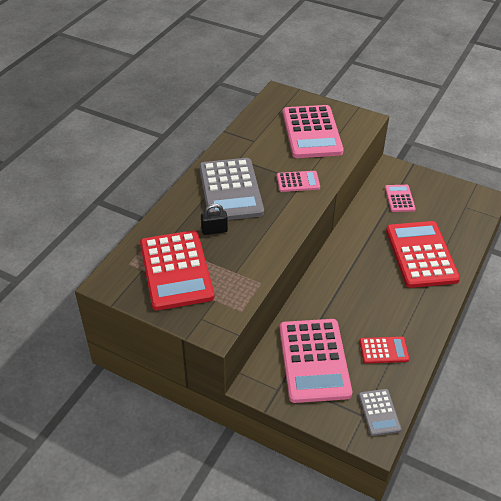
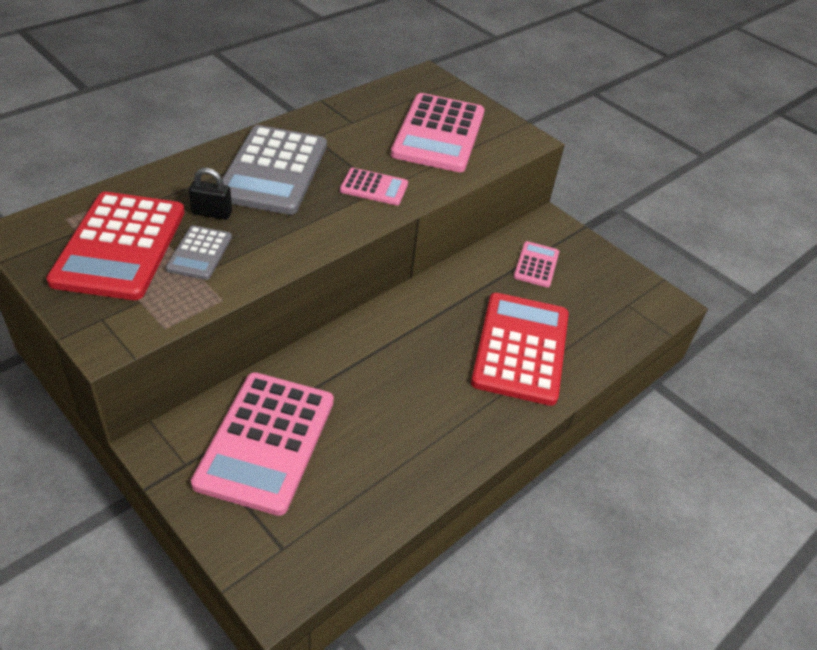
camera: 15 degrees right, 0 degrees up
grey calculator [358,389,401,436] -> grey calculator moved to [166,225,232,280]
red calculator [359,337,410,364] -> none

